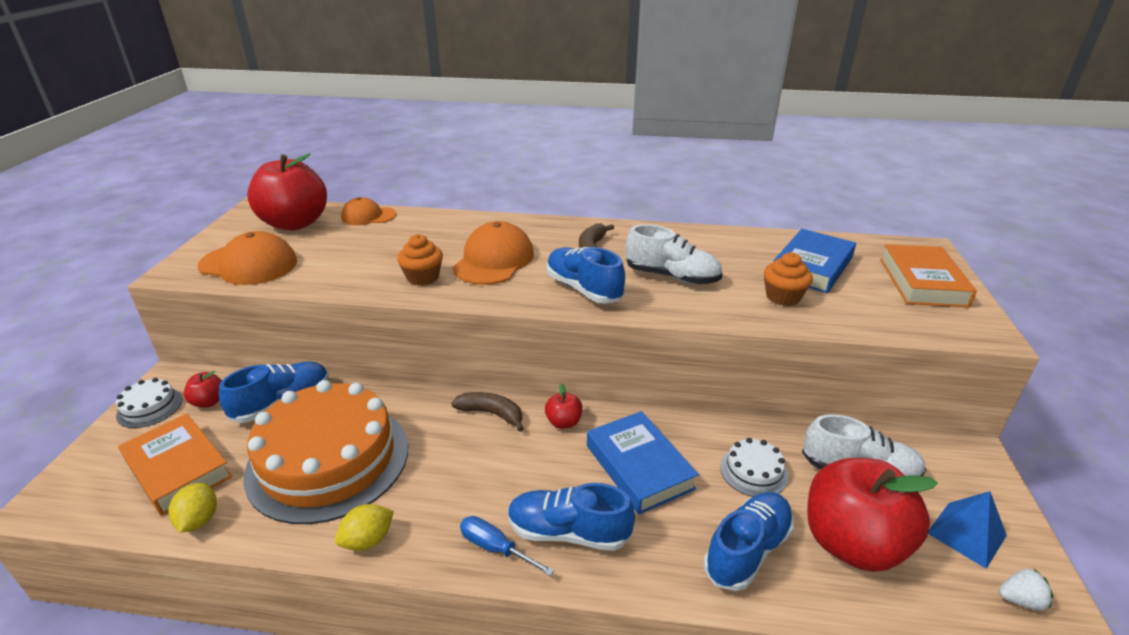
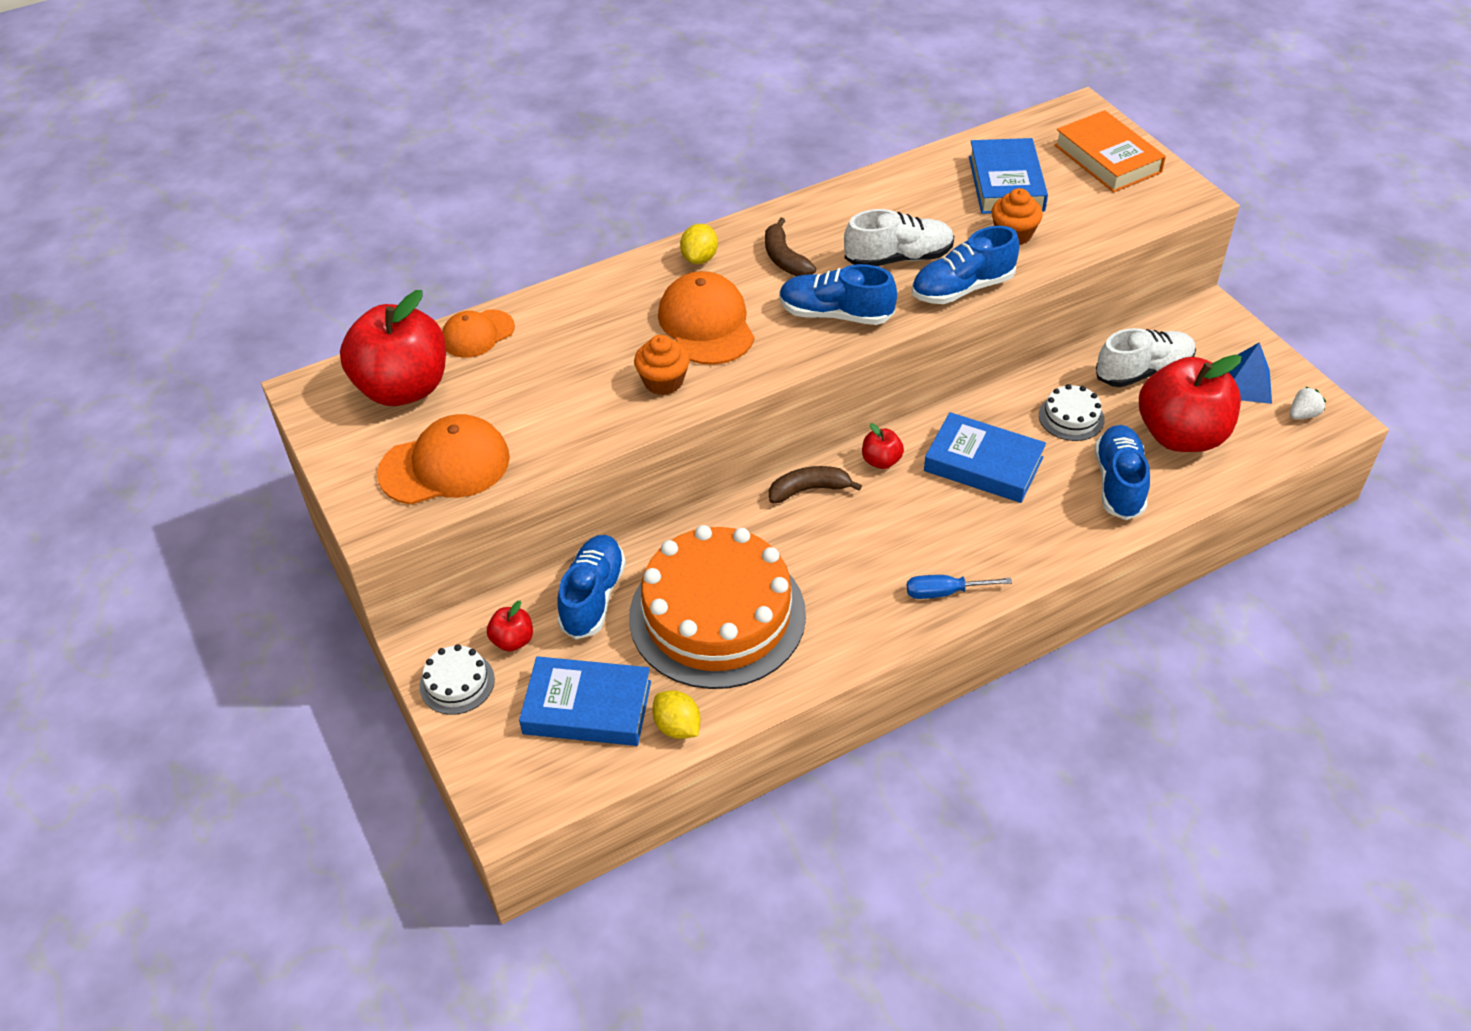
camera: 35 degrees left, 15 degrees up
orange book [118,413,233,516] -> blue book [519,656,651,746]
yellow lemon [335,504,394,551] -> yellow lemon moved to [680,224,718,264]
blue shoe [508,483,635,551] -> blue shoe moved to [912,226,1019,304]

